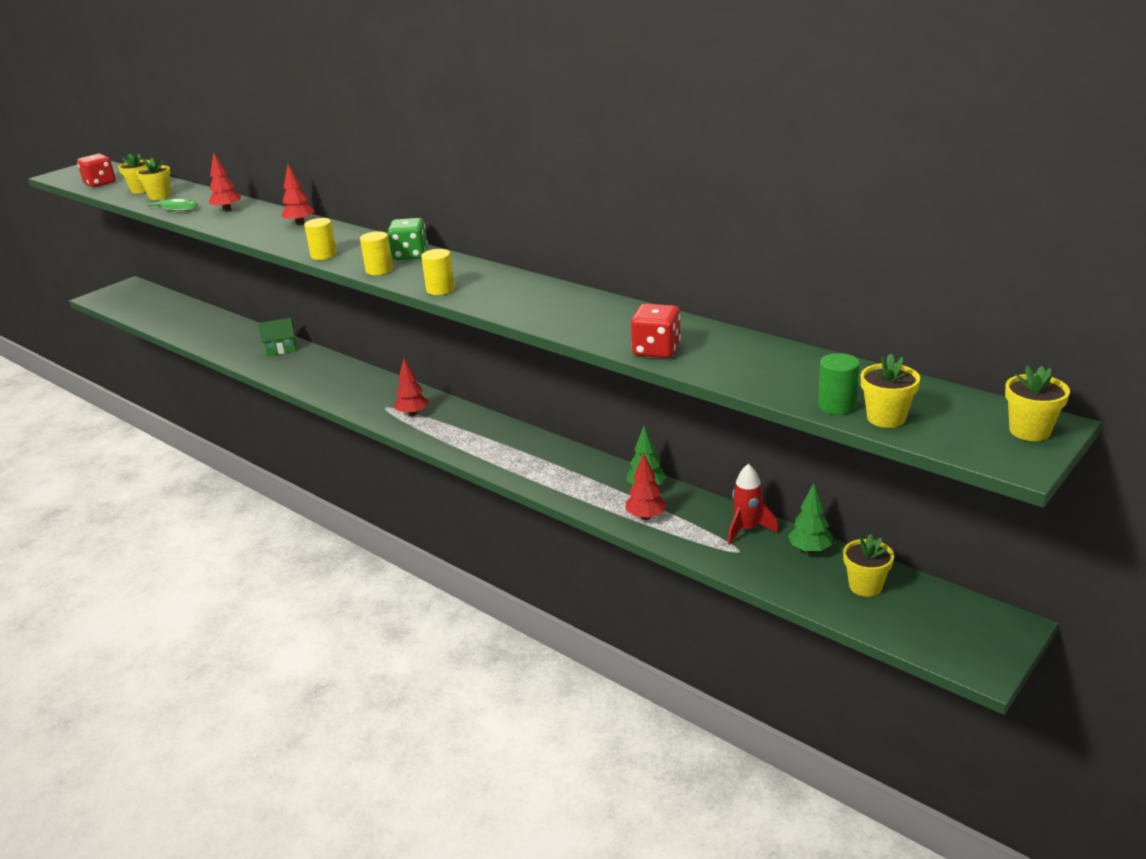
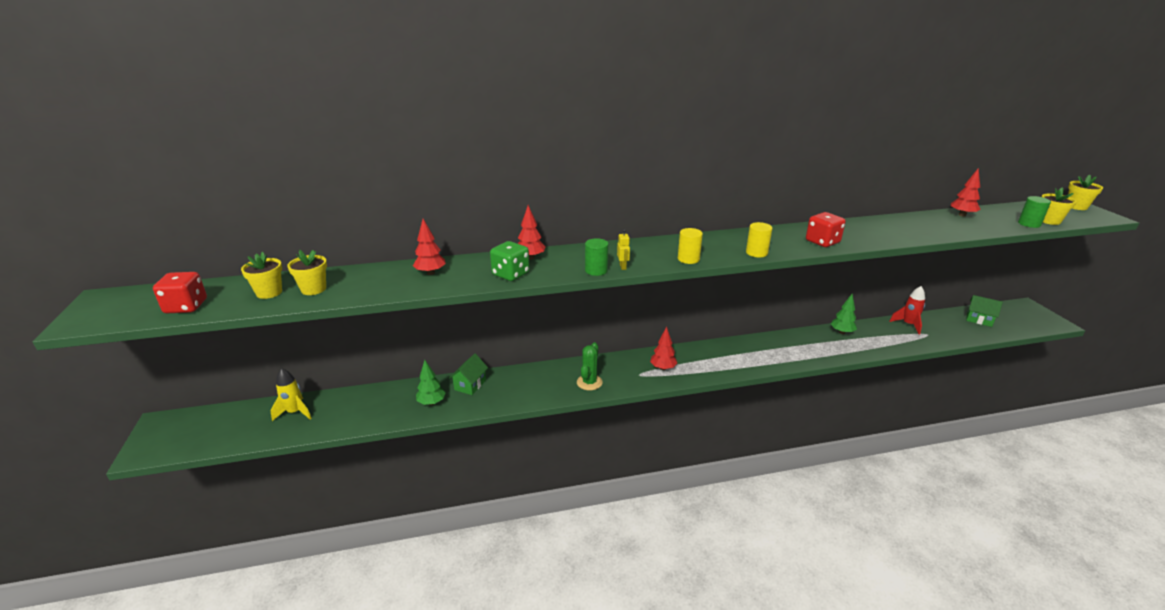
camera: 55 degrees left, 0 degrees up
green fish [148,198,198,211] -> none
yellow cylinder [304,218,337,260] -> yellow robot [617,229,630,270]
green dice [388,218,428,260] -> green dice moved to [490,241,530,281]
red tree [626,453,667,520] -> red tree moved to [951,168,980,217]
red dice [631,304,681,358] -> red dice moved to [806,212,846,247]
green tree [788,483,833,553] -> green tree moved to [416,360,446,405]
yellow flower pot [843,534,894,597] -> green house [966,295,1003,327]
none -> yellow rocket [270,368,312,421]
none -> green cactus [577,342,603,390]
none -> green cylinder [585,238,608,276]

